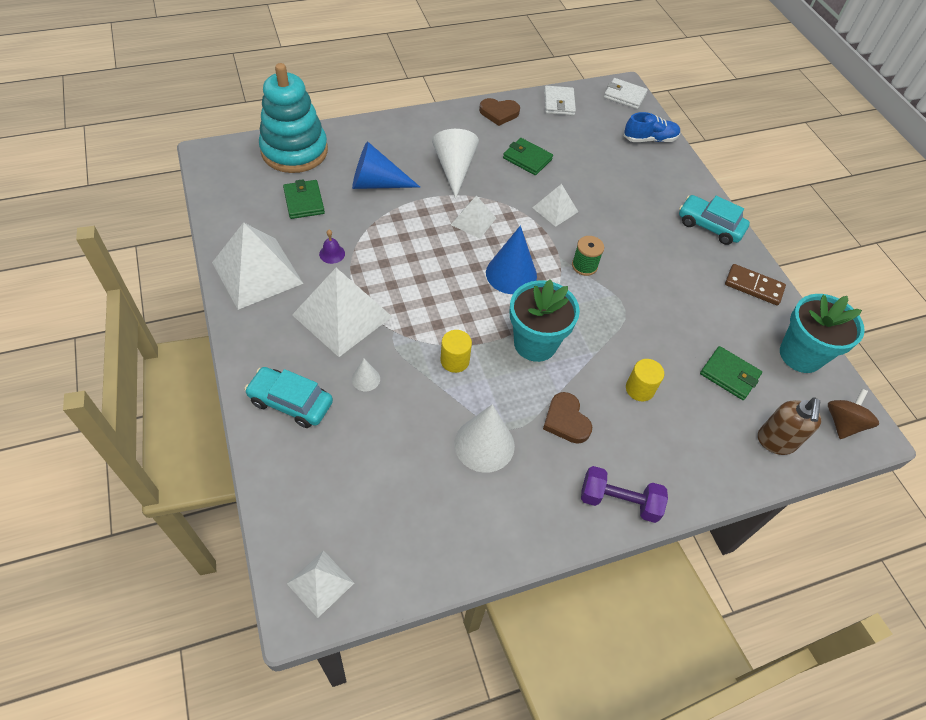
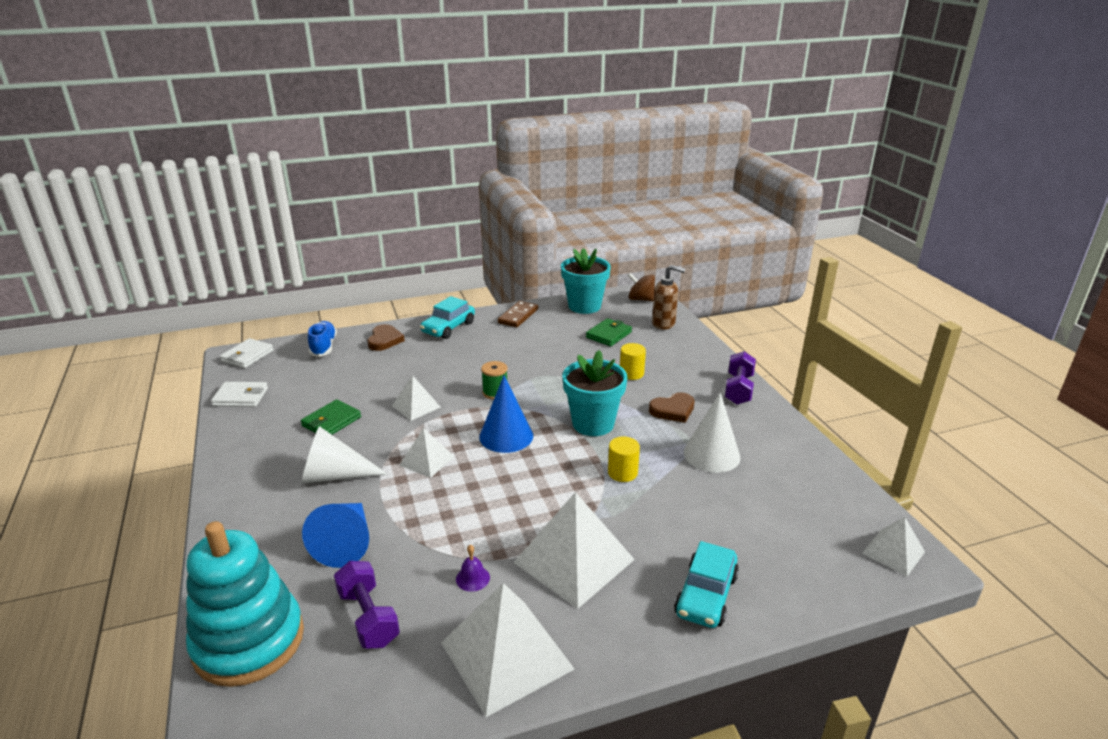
camera: 85 degrees left, 25 degrees down
green wallet [283,179,325,219] -> purple dumbbell [334,561,400,649]
white cone [352,359,380,391] -> none
brown heart [479,98,520,126] -> brown heart moved to [367,324,405,351]

